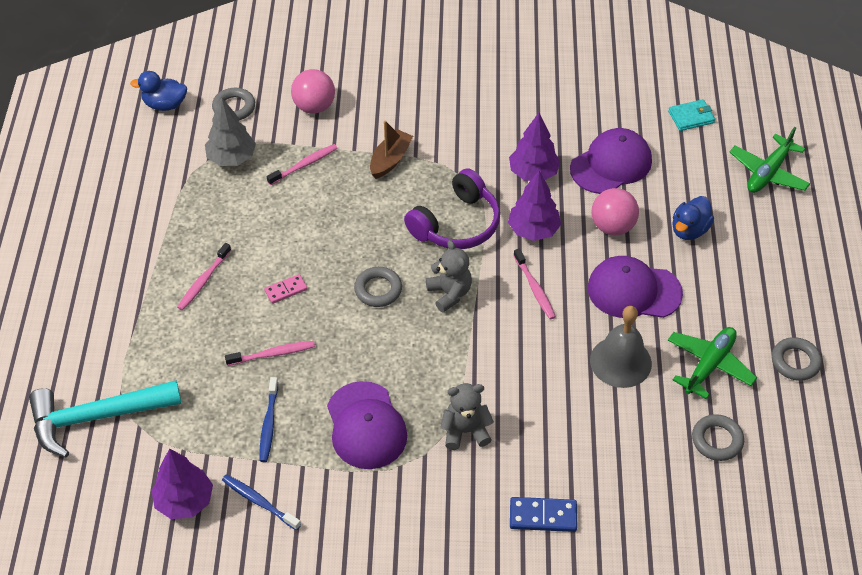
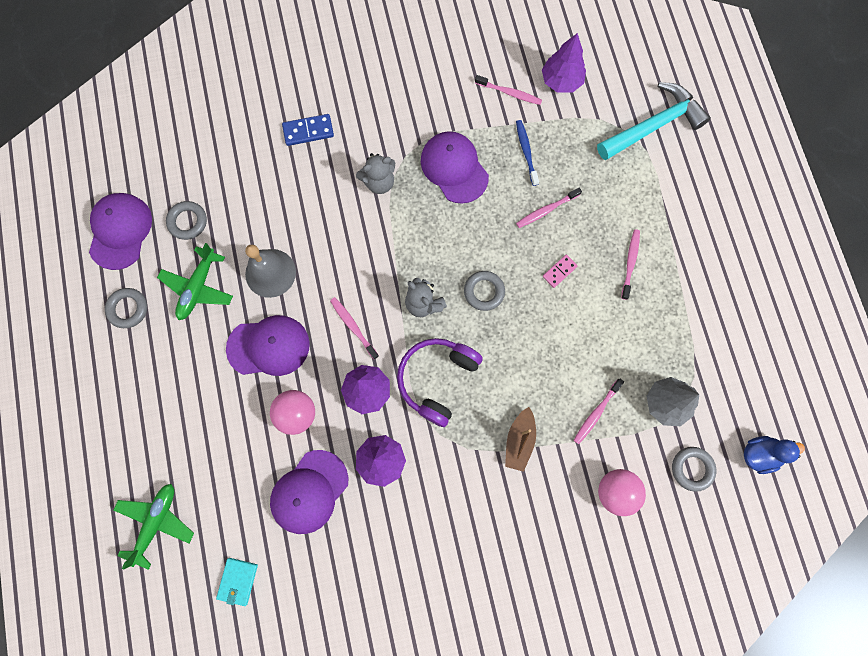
camera: 165 degrees right, 25 degrees up
blue toothbrush [222,474,301,530] -> pink toothbrush [475,75,542,105]
turquoise wallet [668,99,715,131] -> turquoise wallet turned 45 degrees counterclockwise [216,558,258,606]
blue duck [672,196,714,240] -> none
none -> purple cap [89,193,152,270]

